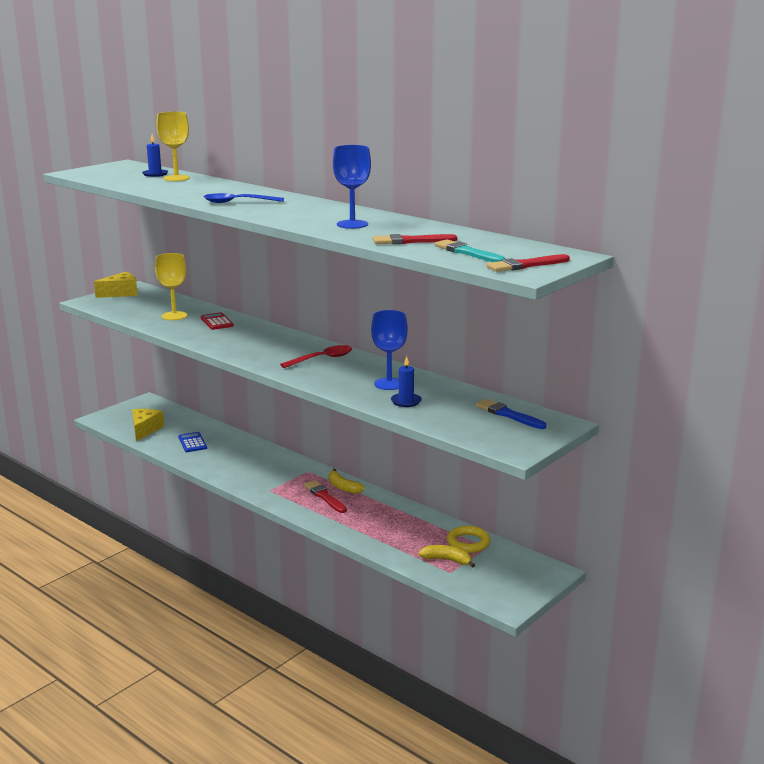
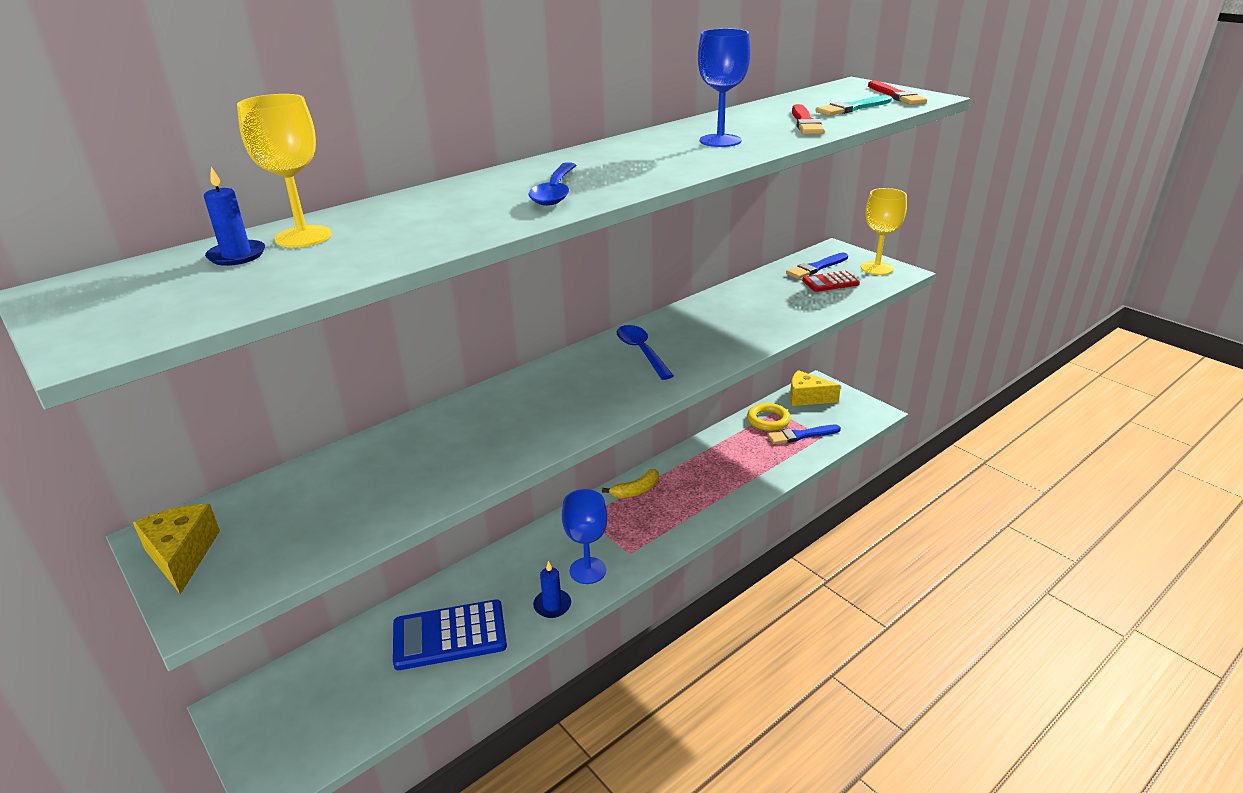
camera: 80 degrees left, 10 degrees up
yellow cheese [132,409,164,441] -> yellow cheese moved to [790,370,841,406]
yellow goblet [155,253,187,320] -> yellow goblet moved to [861,188,907,275]
blue calculator [178,432,207,452] -> blue calculator [393,599,507,670], size x1.78
red calculator [201,312,234,330] -> red calculator moved to [802,271,860,292]
red spoon [280,345,352,368] -> blue spoon [617,325,674,380]
red brush [304,480,347,513] -> none
blue goblet [371,310,408,390] -> blue goblet moved to [562,489,608,584]
blue candle [391,356,422,407] -> blue candle moved to [533,561,571,618]
yellow banana [418,545,475,568] -> blue brush [767,425,841,444]

